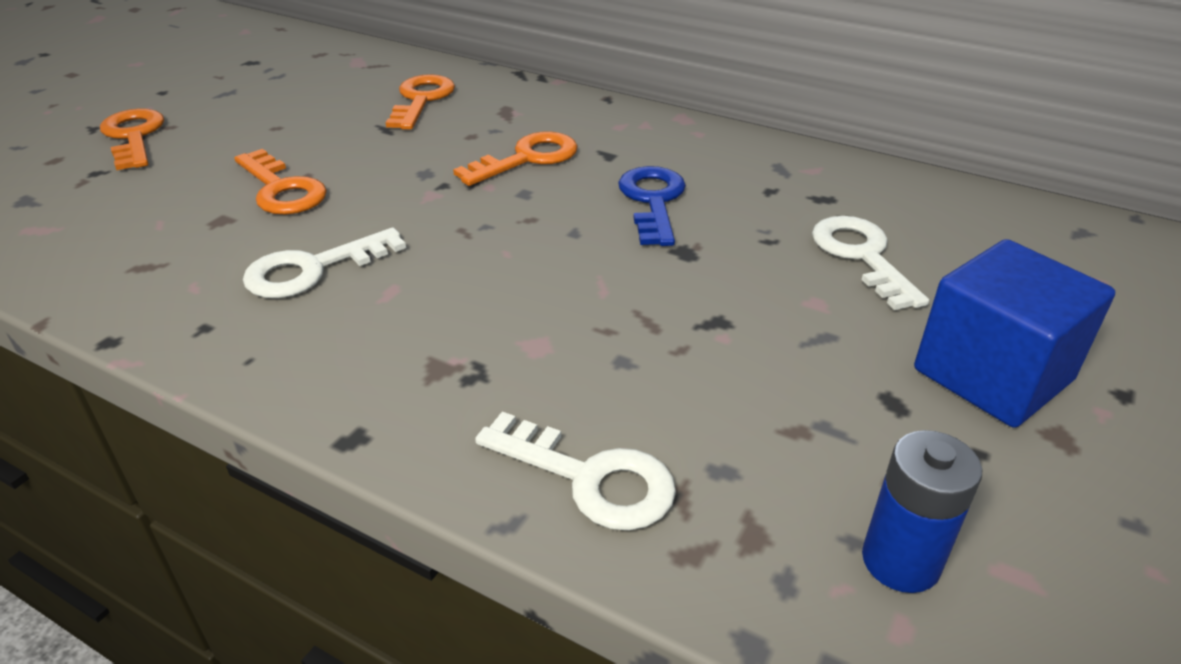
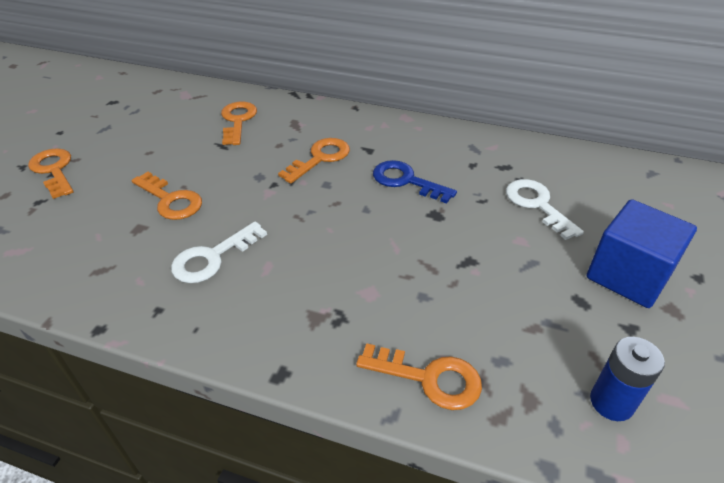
camera: 10 degrees left, 5 degrees up
white key [475,412,676,531] -> orange key [356,343,482,410]
blue key [618,166,686,246] -> blue key turned 45 degrees counterclockwise [373,160,457,204]

